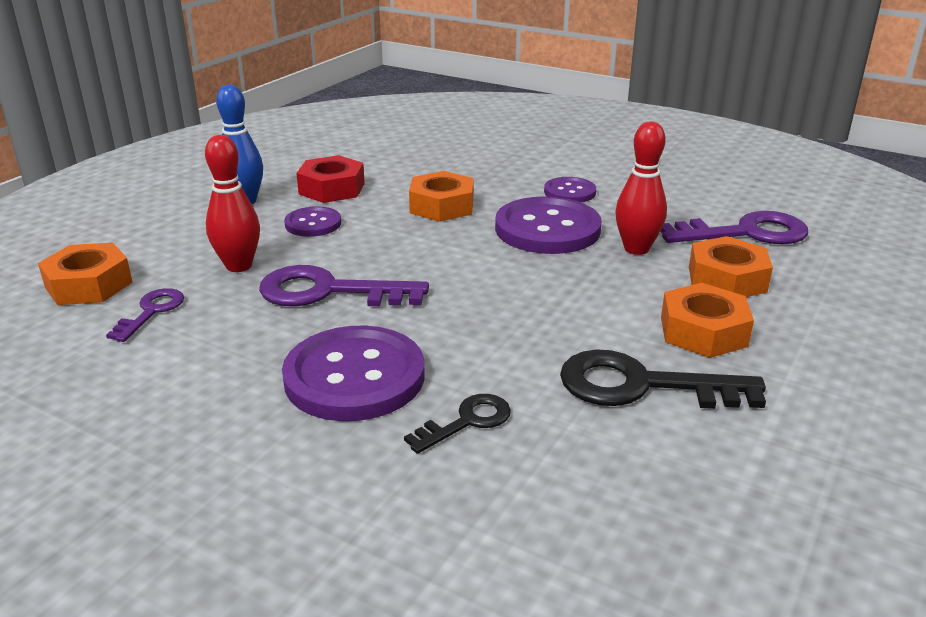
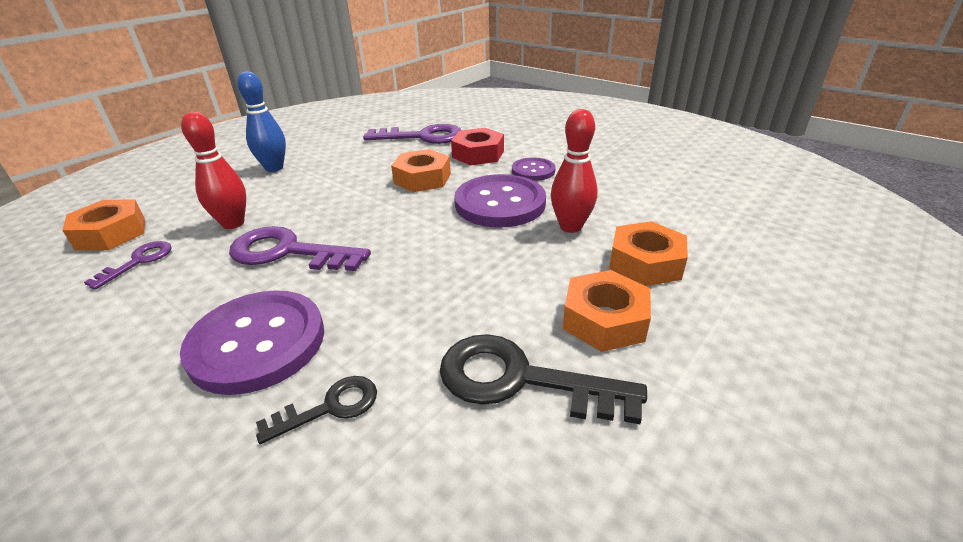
camera: 10 degrees right, 5 degrees up
purple button [284,206,341,237] -> none
red nut [296,155,365,203] -> red nut moved to [451,128,504,165]
purple key [660,211,808,244] -> purple key moved to [363,124,461,144]

